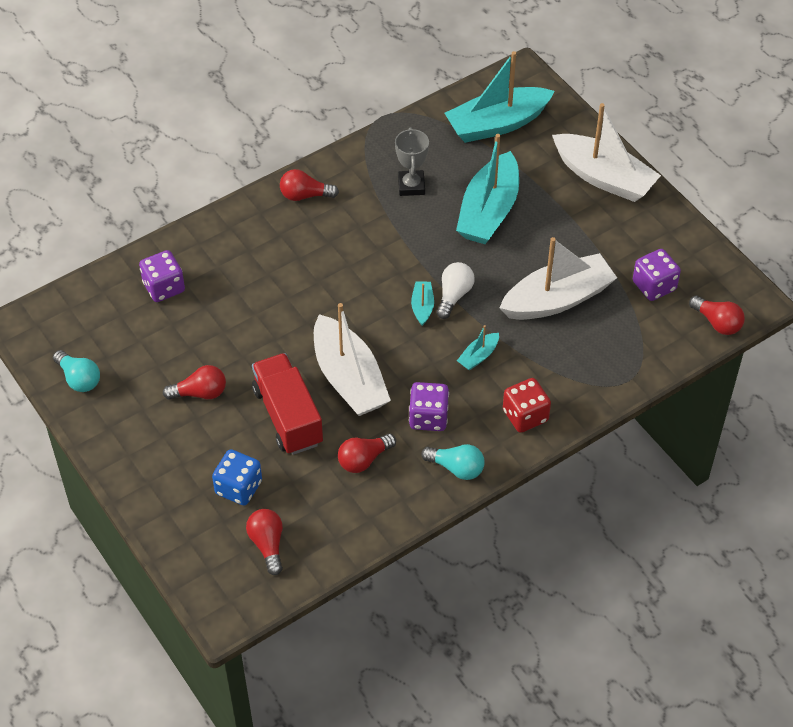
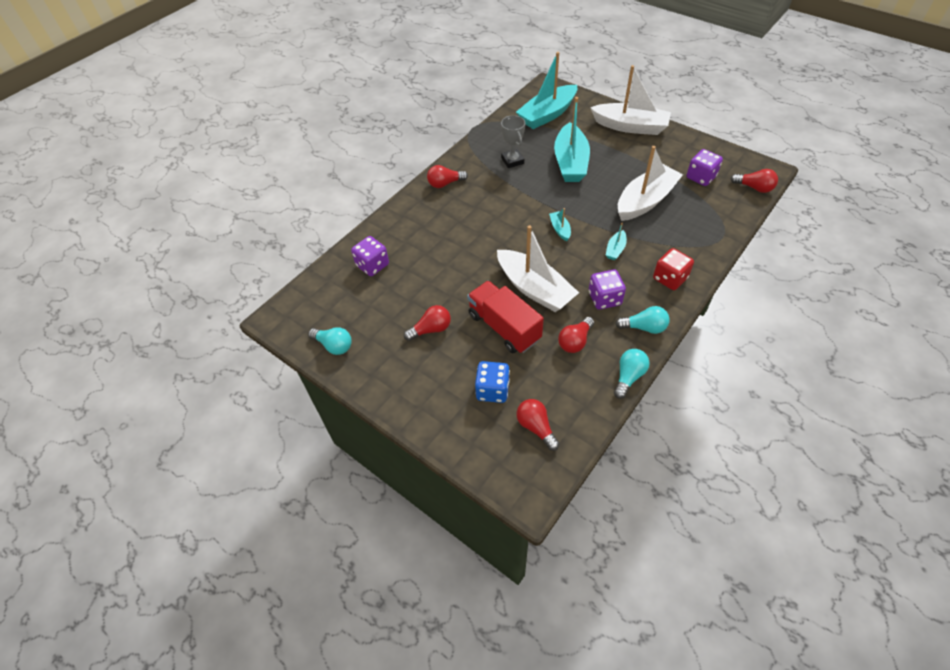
camera: 15 degrees left, 0 degrees up
white light bulb [437,262,475,319] -> none
none -> turquoise light bulb [614,349,649,399]

